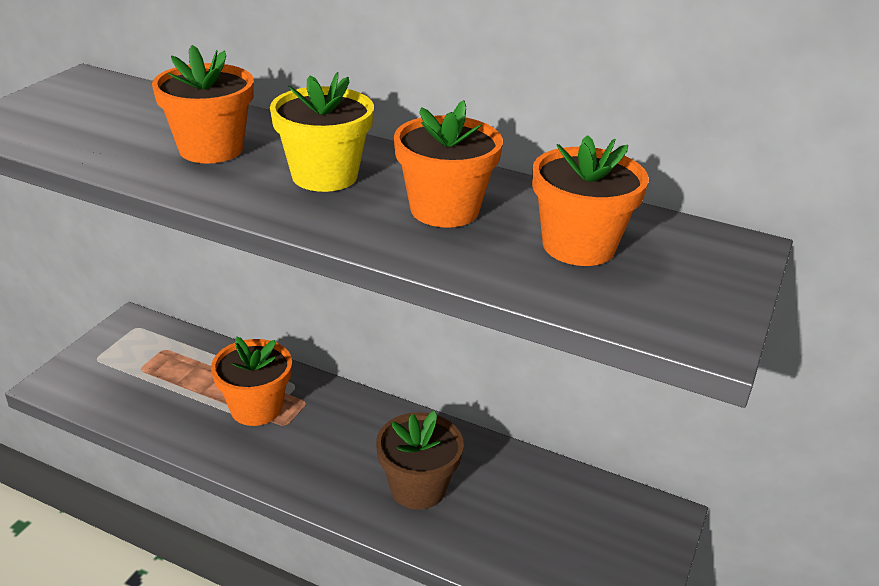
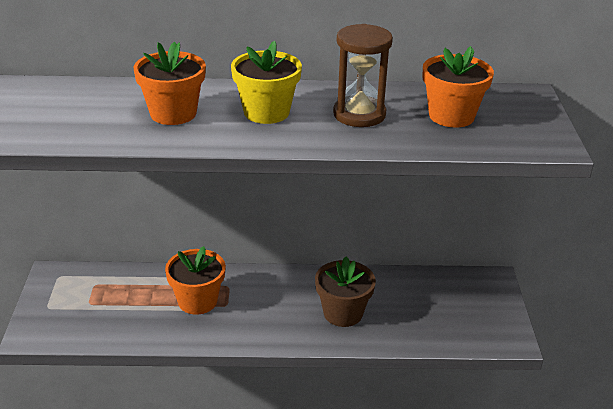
camera: 25 degrees left, 0 degrees up
orange flower pot [394,100,503,228] -> brown hourglass [333,24,393,127]

